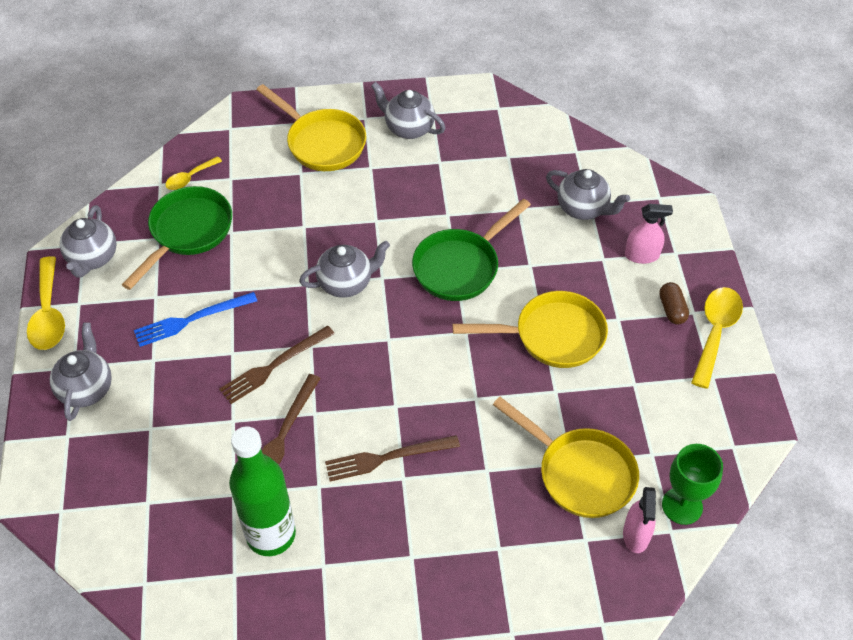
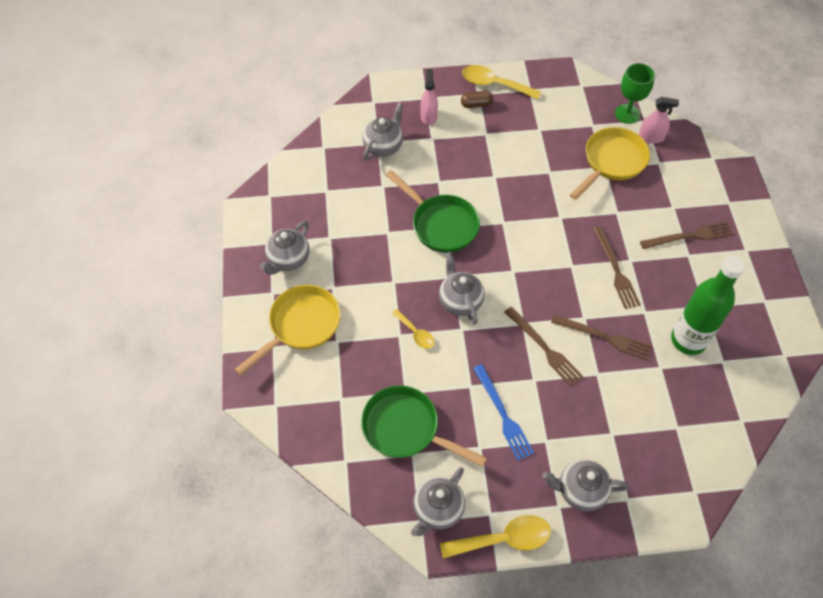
camera: 90 degrees left, 5 degrees up
grey teapot [60,205,117,278] -> grey teapot turned 120 degrees clockwise [411,467,465,536]
yellow spoon [165,156,222,190] -> yellow spoon moved to [391,309,434,349]
yellow pan [452,291,608,368] -> none
none -> brown fork [640,221,733,249]

